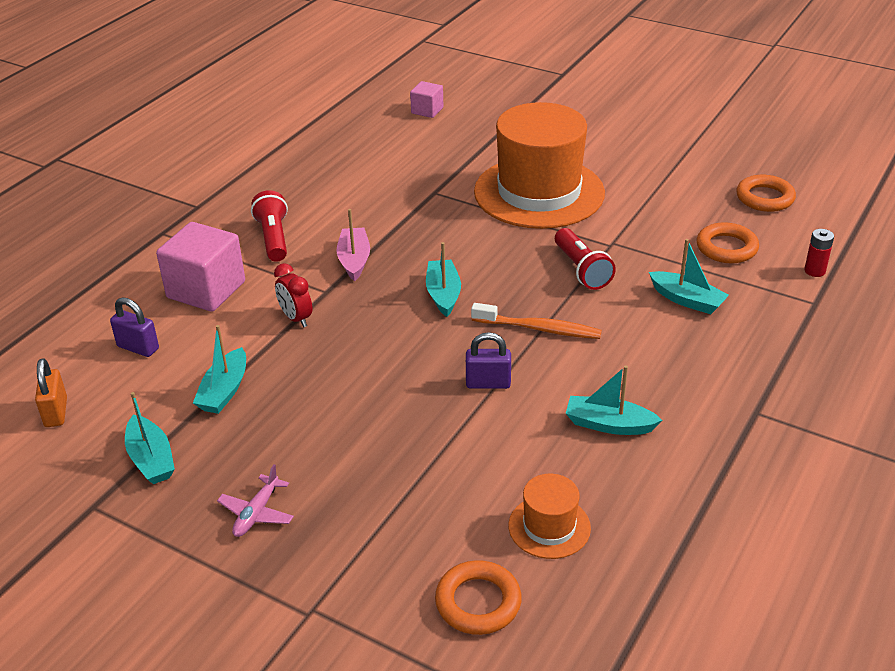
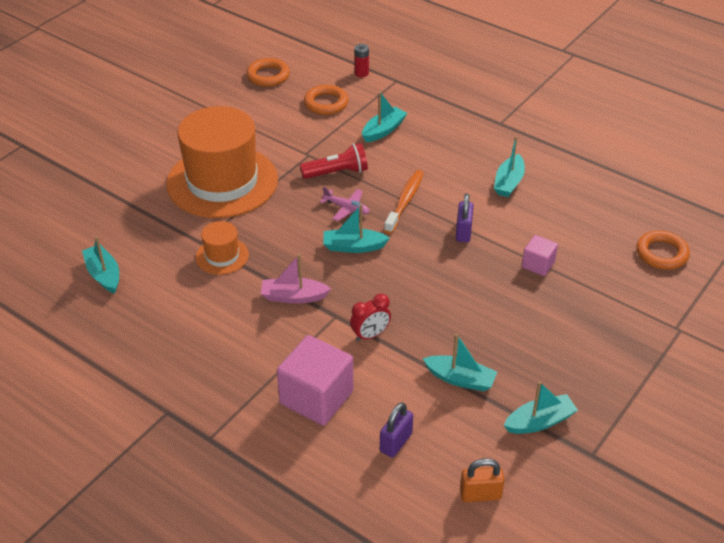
camera: 85 degrees left, 5 degrees up
pink plane [217,464,294,537] -> pink plane moved to [320,186,370,221]
red flashlight [251,190,288,262] -> none
pink cube [410,81,443,118] -> pink cube moved to [522,235,558,276]
orange hat [508,474,591,559] -> orange hat moved to [195,221,249,275]
none -> turquoise boat [82,236,119,294]

